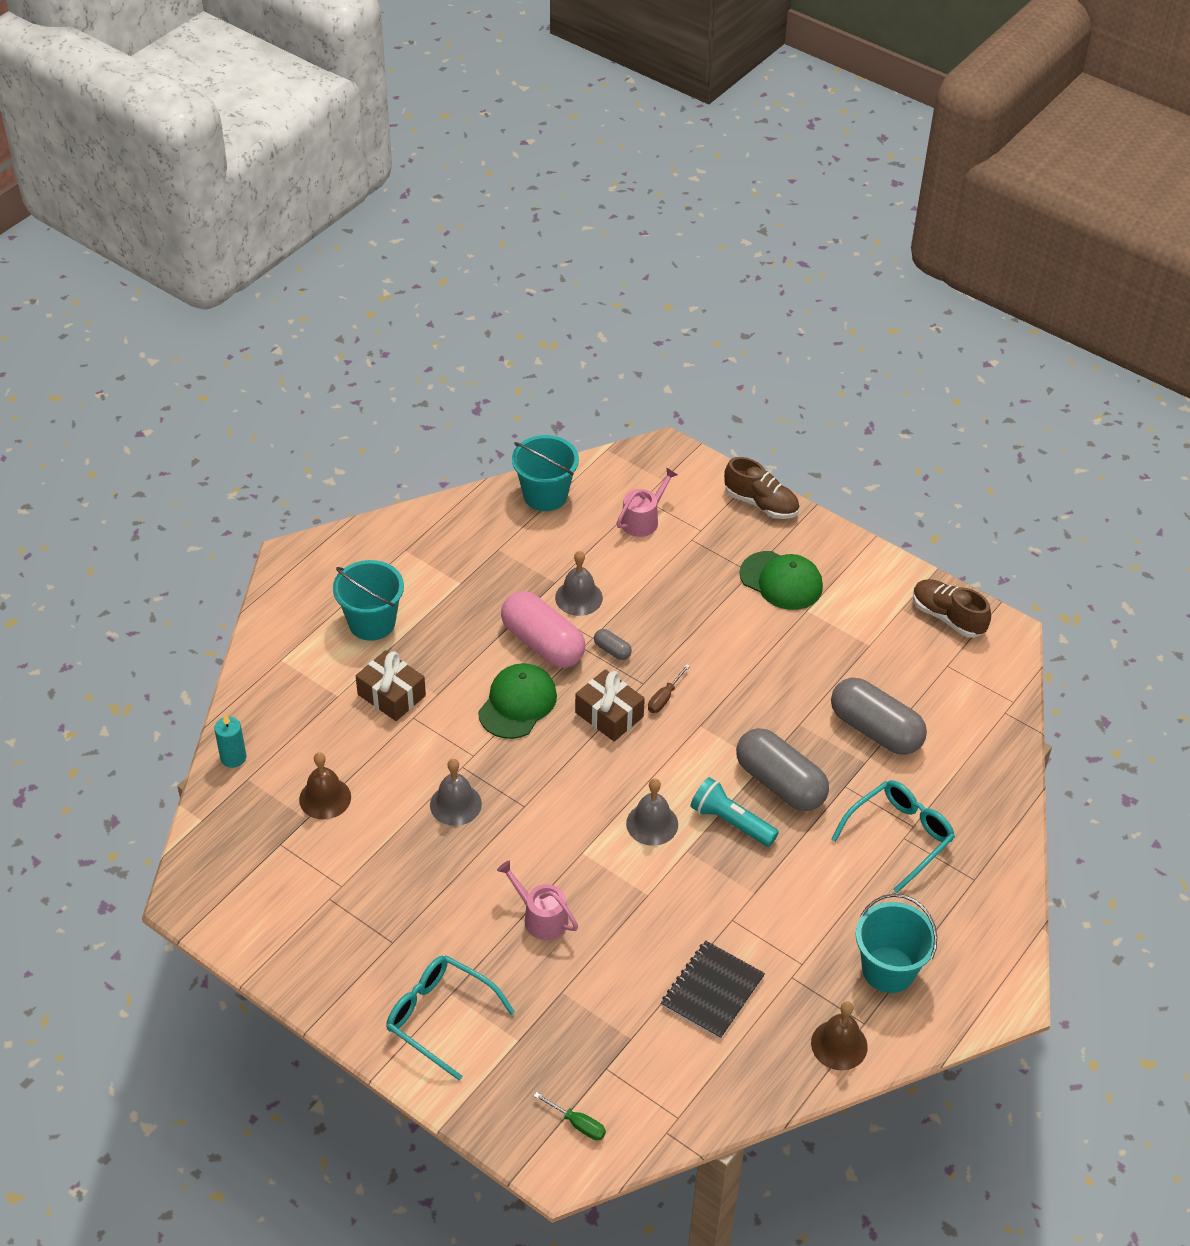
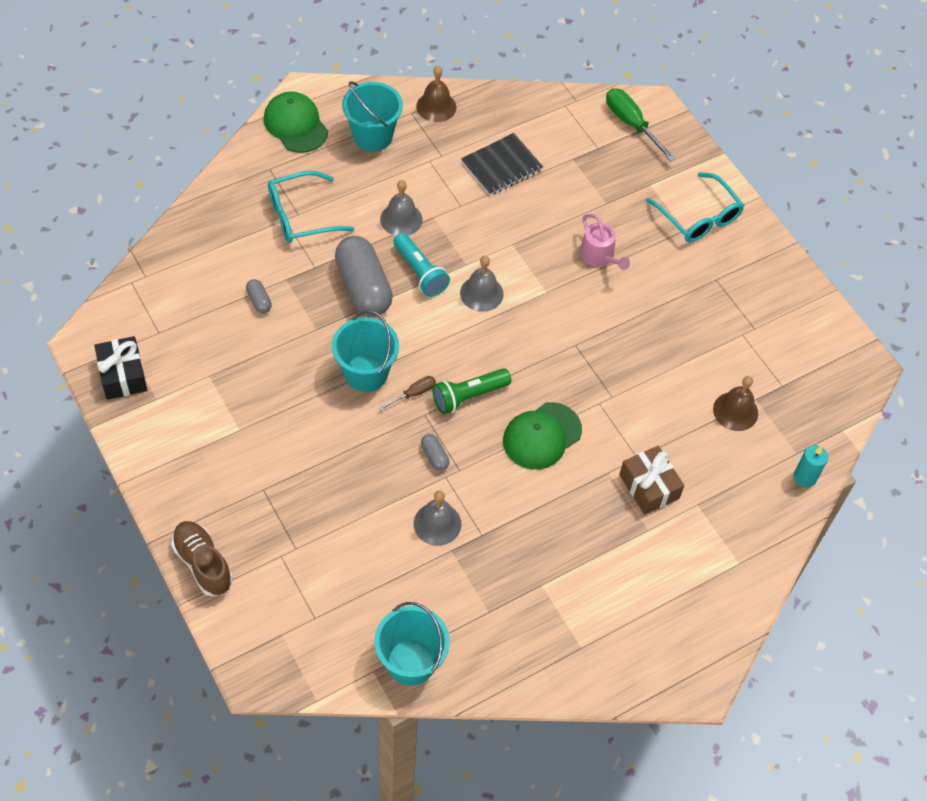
camera: 160 degrees left, 10 degrees up
turquoise bucket [333,560,404,641] -> turquoise bucket moved to [332,310,399,392]
grey bell [430,759,482,826] -> grey bell moved to [380,180,423,236]
pink capsule [501,591,585,668] -> none
green screwdriver [534,1092,606,1140] -> green screwdriver [606,88,675,161], size x1.80
brown gift [575,669,645,741] -> green flashlight [432,368,511,414]
pink watering can [616,468,678,537] -> none
green cap [740,551,823,610] -> green cap moved to [264,92,328,153]
grey capsule [831,678,927,755] -> grey capsule [246,279,272,313], size x0.42
brown shoe [913,579,991,638] -> black gift [94,336,147,400]

